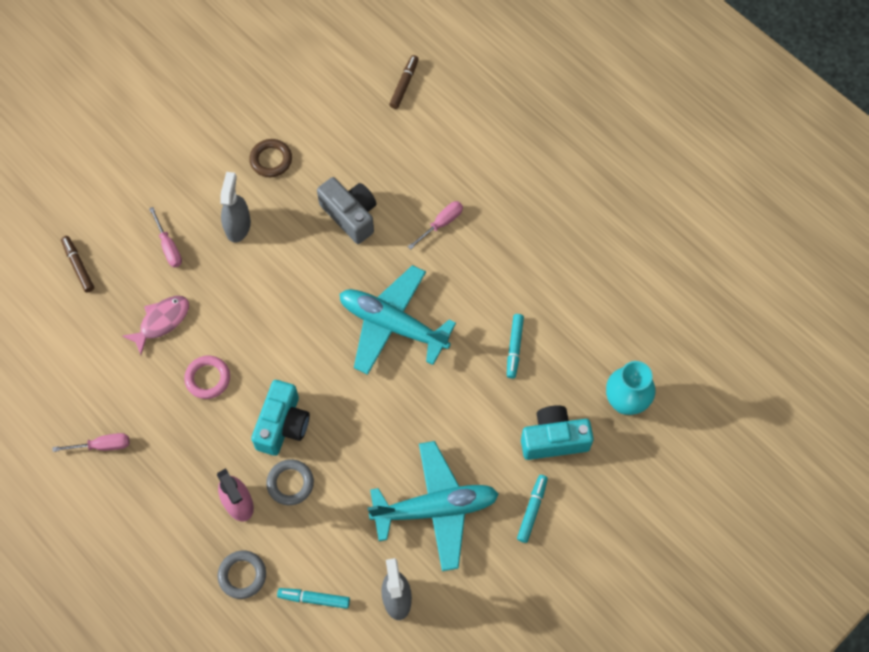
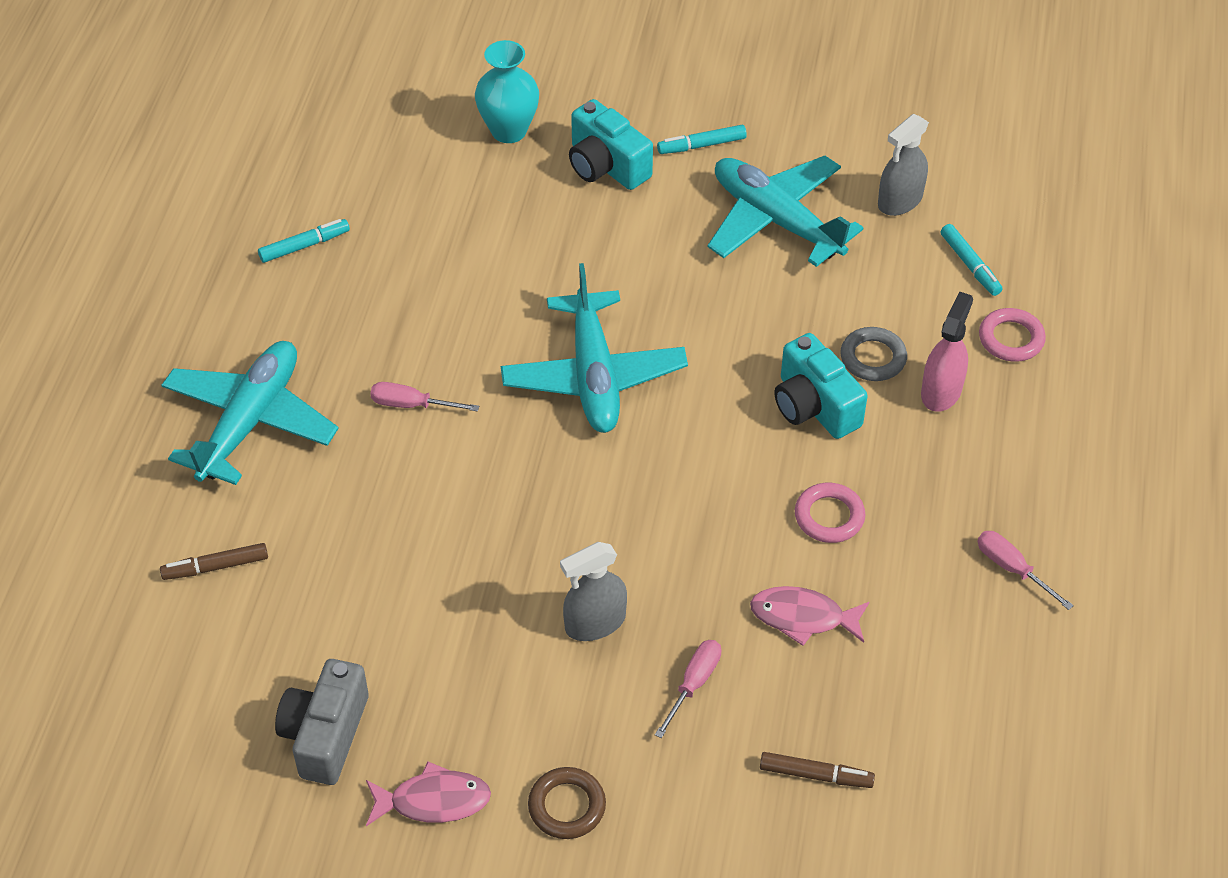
camera: 125 degrees left, 15 degrees down
brown marker [61,236,94,293] -> brown marker turned 105 degrees counterclockwise [760,752,875,788]
grey ring [217,550,266,599] -> pink ring [979,308,1046,362]
brown ring [249,139,292,177] -> brown ring moved to [528,767,606,839]
turquoise camera [251,380,310,456] -> turquoise camera turned 105 degrees counterclockwise [774,333,868,439]
grey camera [317,177,376,244] -> grey camera moved to [275,659,369,785]
turquoise marker [507,314,524,379] -> turquoise marker moved to [258,219,350,263]
none -> turquoise plane [161,341,339,485]
none -> pink fish [366,762,491,826]

